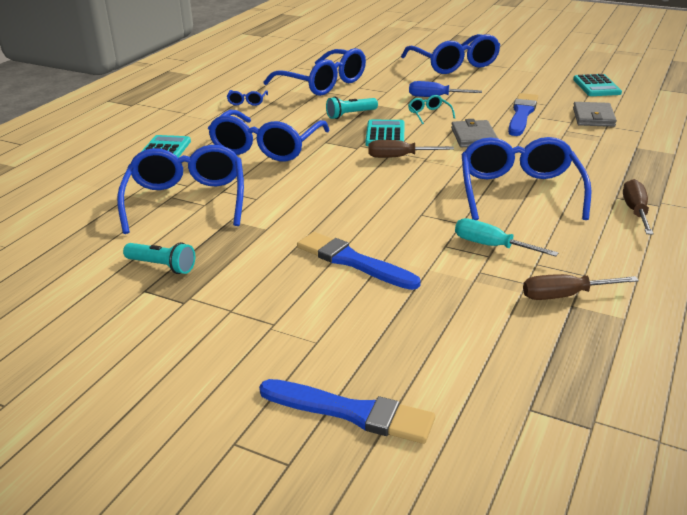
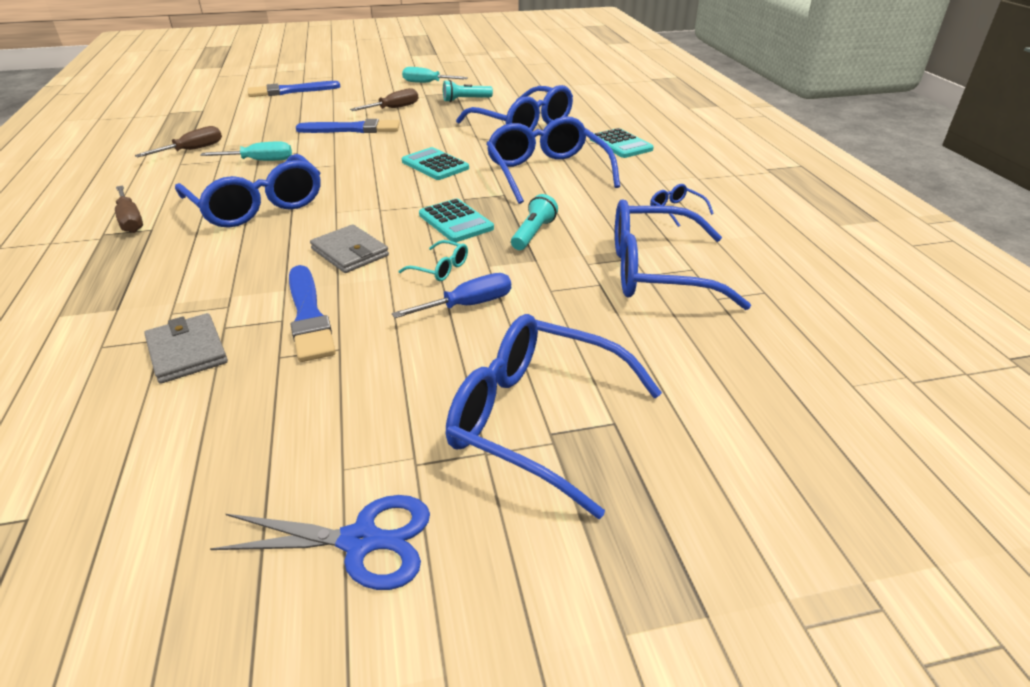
camera: 140 degrees right, 5 degrees up
brown screwdriver [369,140,454,158] -> brown screwdriver moved to [350,88,419,111]
turquoise calculator [573,74,622,96] -> turquoise calculator moved to [402,147,469,180]
none -> blue scissors [210,495,430,590]
none -> turquoise screwdriver [402,67,468,83]

